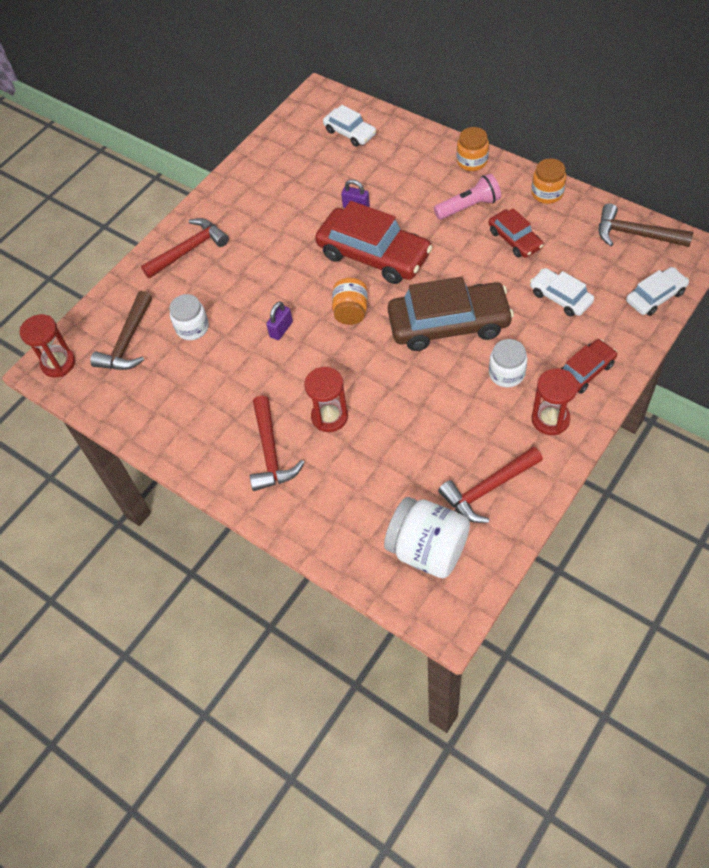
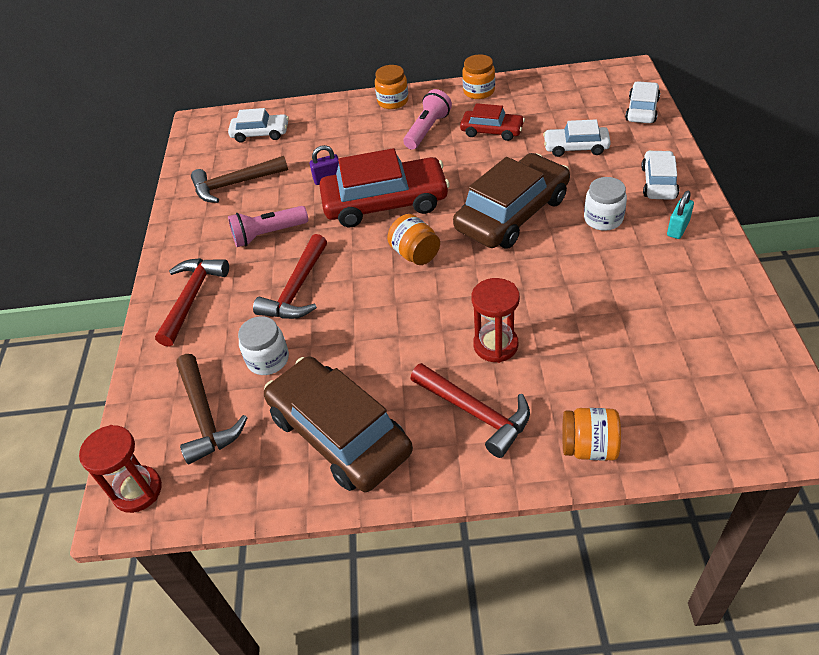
camera: 40 degrees left, 10 degrees down
purple padlock [266,301,293,340] -> none
white jar [384,497,470,578] -> none
red hammer [438,446,543,523] -> red hammer moved to [253,234,327,319]
red hourglass [532,369,578,435] -> turquoise padlock [667,191,694,239]
red car [561,339,617,394] -> white car [641,150,679,200]
brown hammer [599,203,694,247] -> brown hammer moved to [191,156,288,203]
none -> pink flashlight [228,206,308,247]
none -> brown car [264,356,413,492]
none -> orange jar [562,408,621,461]

